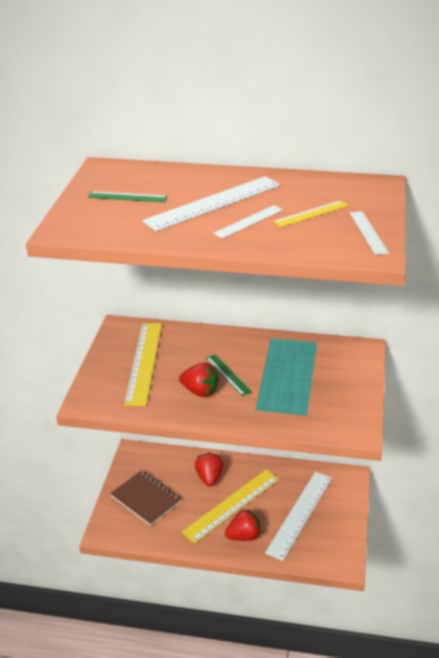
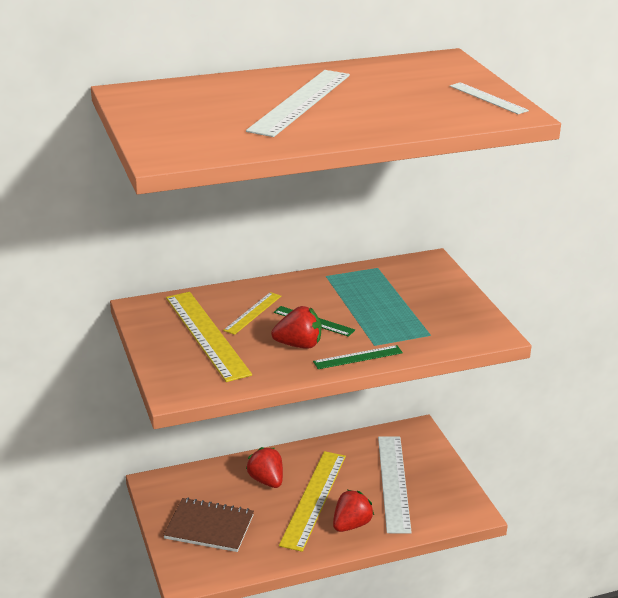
camera: 30 degrees left, 5 degrees down
green ruler [88,191,168,202] -> green ruler moved to [313,345,403,369]
white ruler [213,205,283,239] -> none
yellow ruler [273,200,348,227] -> yellow ruler moved to [223,292,281,335]

